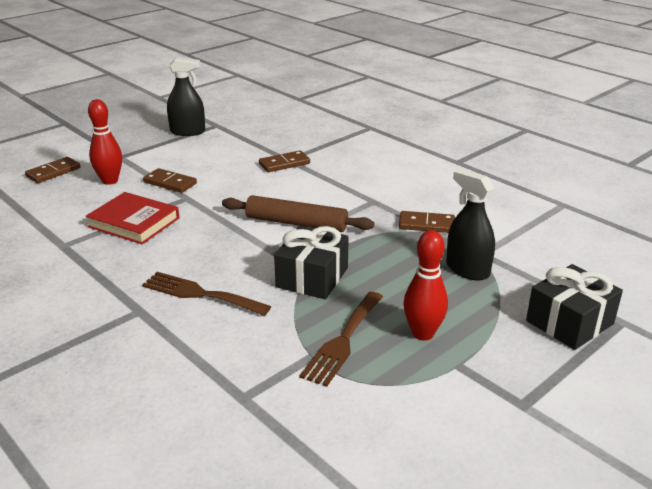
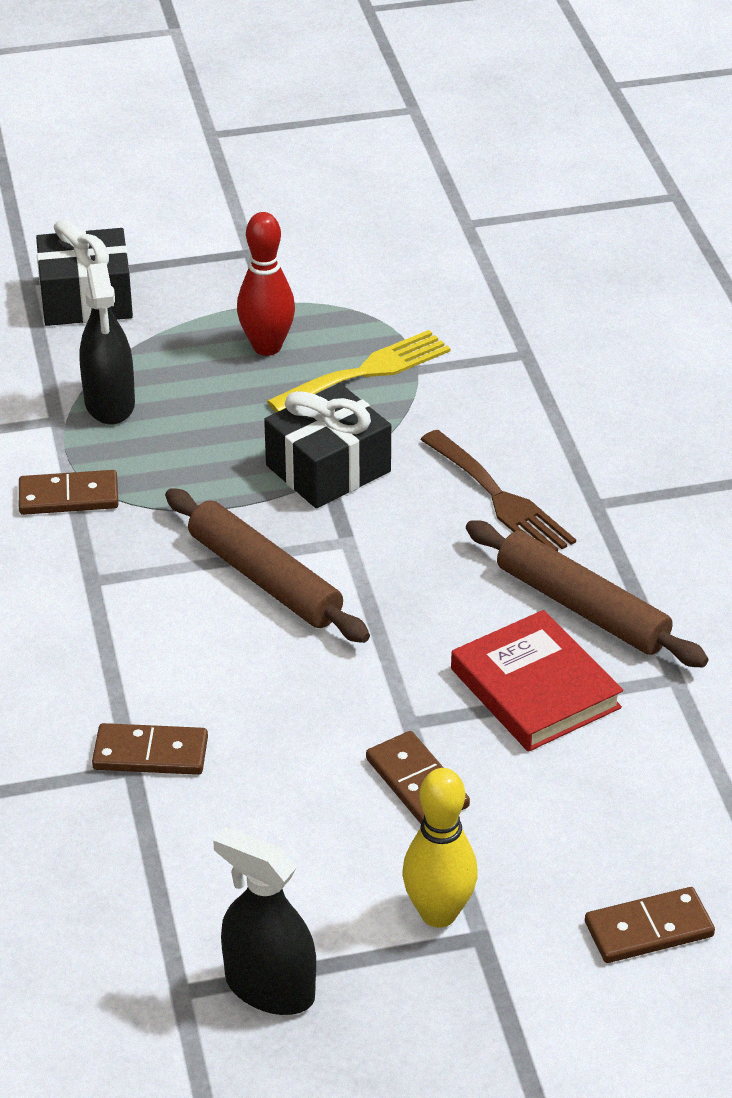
camera: 150 degrees left, 10 degrees up
red bowling pin [88,99,122,185] -> none
brown fork [300,292,383,387] -> yellow fork [267,330,451,412]
brown domino [399,211,455,233] -> brown domino turned 45 degrees counterclockwise [19,470,119,515]
none -> yellow bowling pin [402,768,478,928]
none -> brown rolling pin [466,520,708,667]

